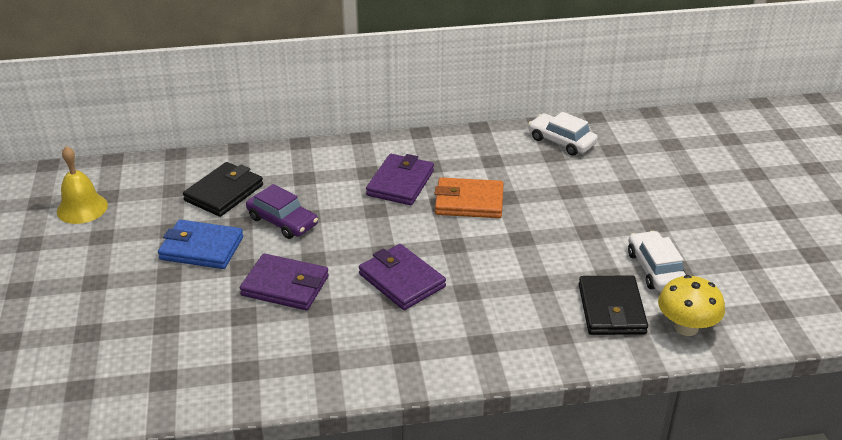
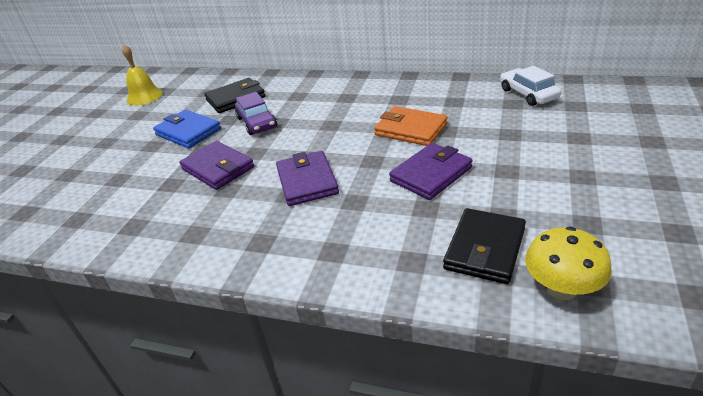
camera: 30 degrees right, 0 degrees up
purple wallet [366,154,434,205] -> purple wallet moved to [389,143,473,200]
white car [628,231,686,291] -> none

